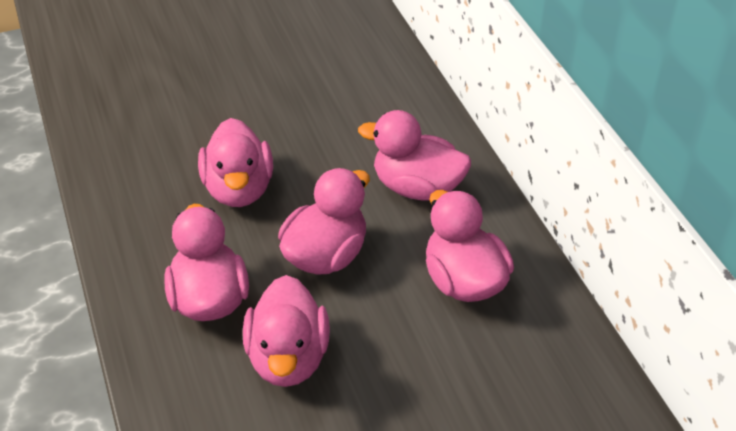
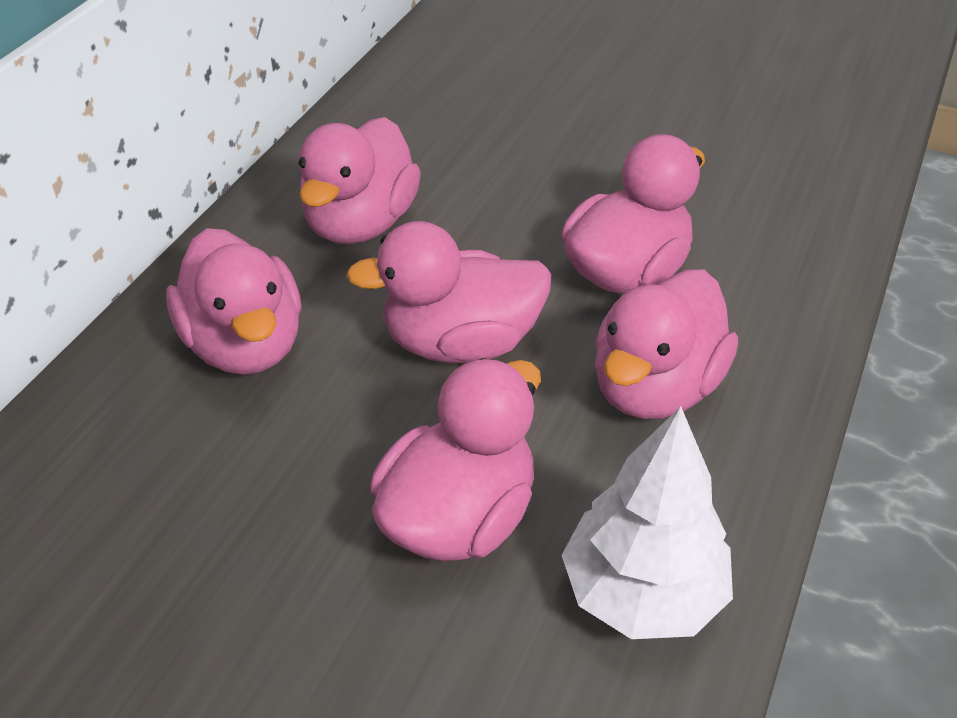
camera: 135 degrees left, 0 degrees up
none -> white tree [562,406,733,639]

